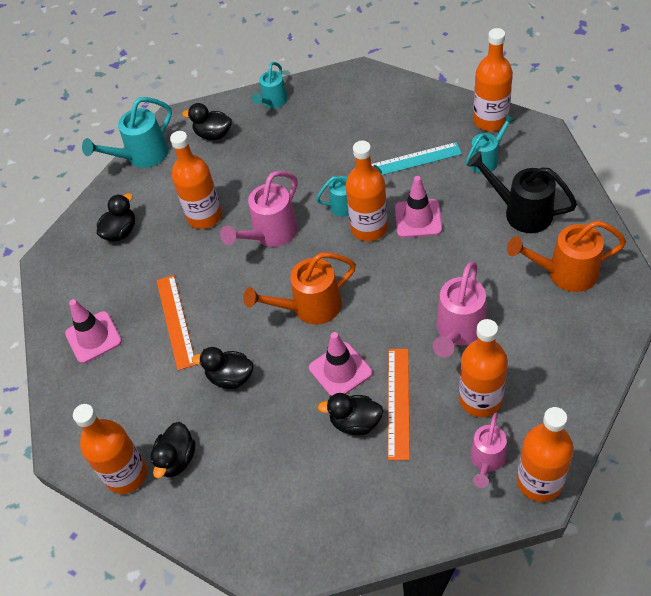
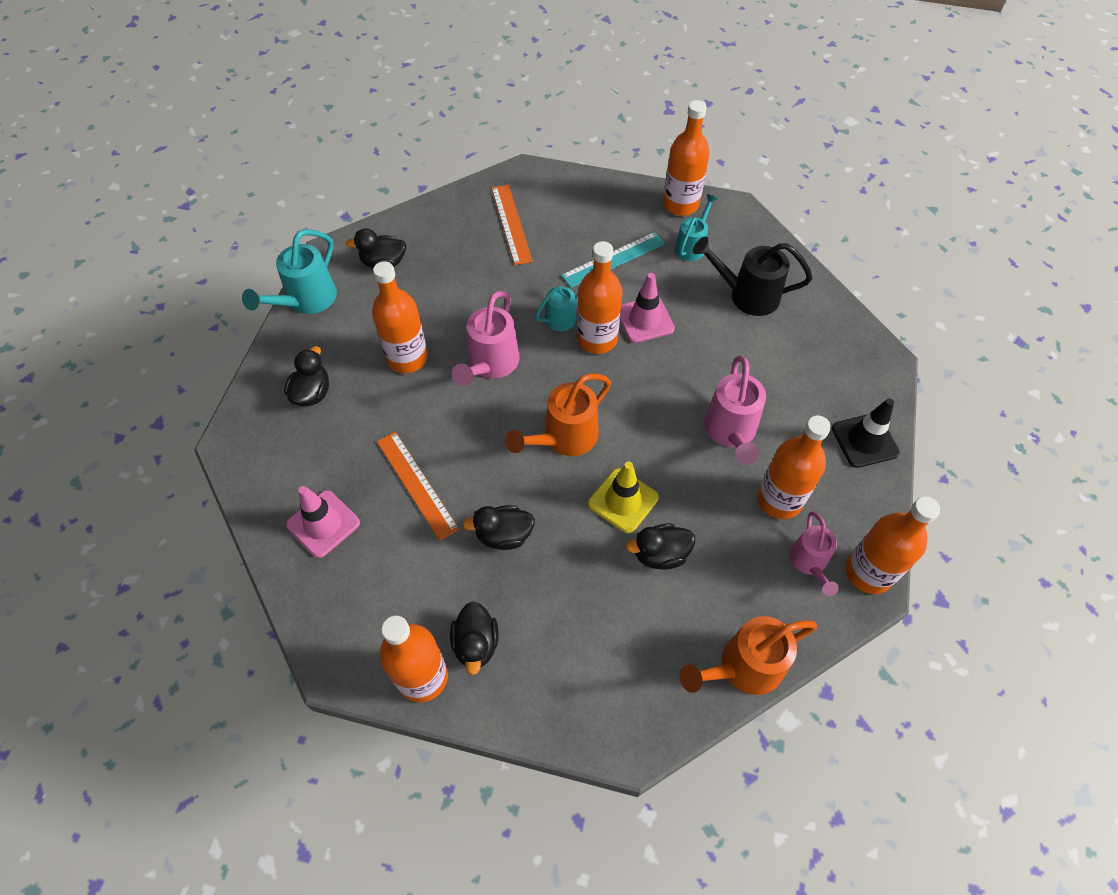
camera: 25 degrees left, 5 degrees up
turquoise watering can [252,62,288,108] -> none
pink traffic cone [309,332,372,395] -> yellow traffic cone [588,462,659,534]
orange ruler [388,349,410,460] -> orange ruler moved to [492,185,533,265]
orange watering can [507,220,626,292] -> orange watering can moved to [679,616,817,695]
none -> black traffic cone [832,398,900,468]

